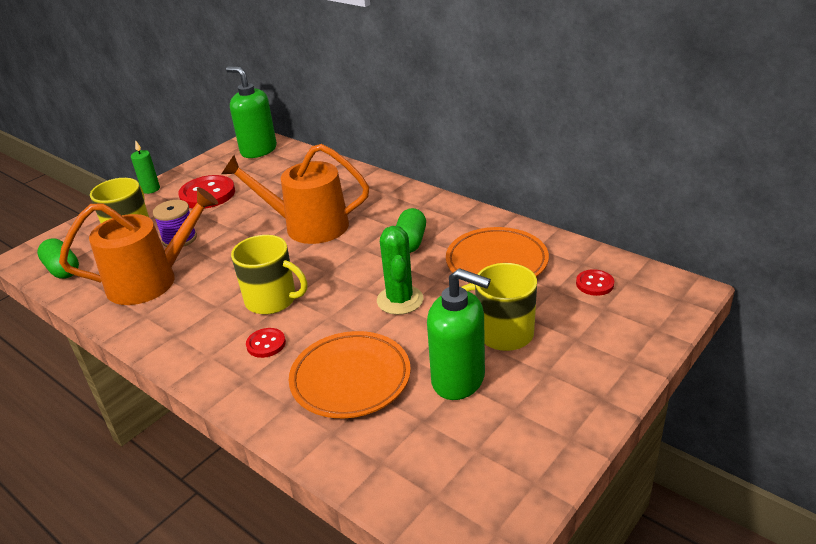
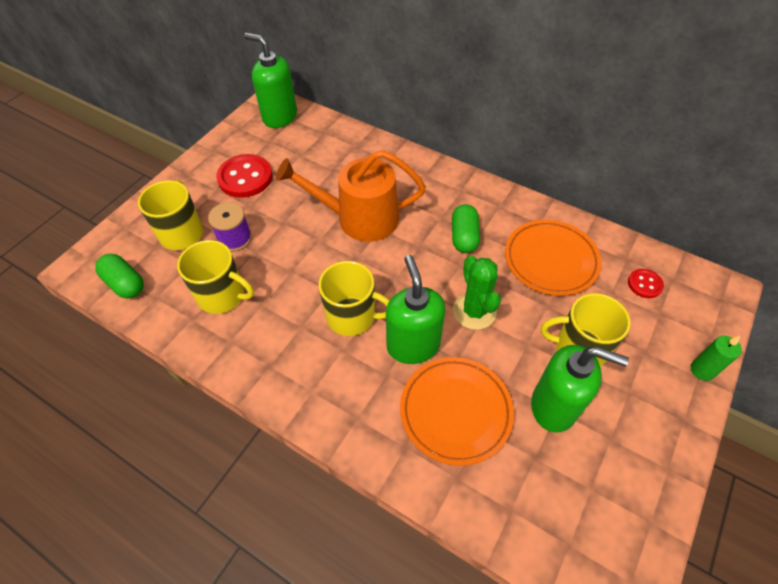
camera: 10 degrees left, 20 degrees up
orange watering can [59,187,218,305] -> yellow mug [177,240,254,314]
green candle [131,140,160,194] -> green candle moved to [691,336,742,381]
red button [246,328,286,358] -> none
none -> green soap dispenser [386,255,446,364]

